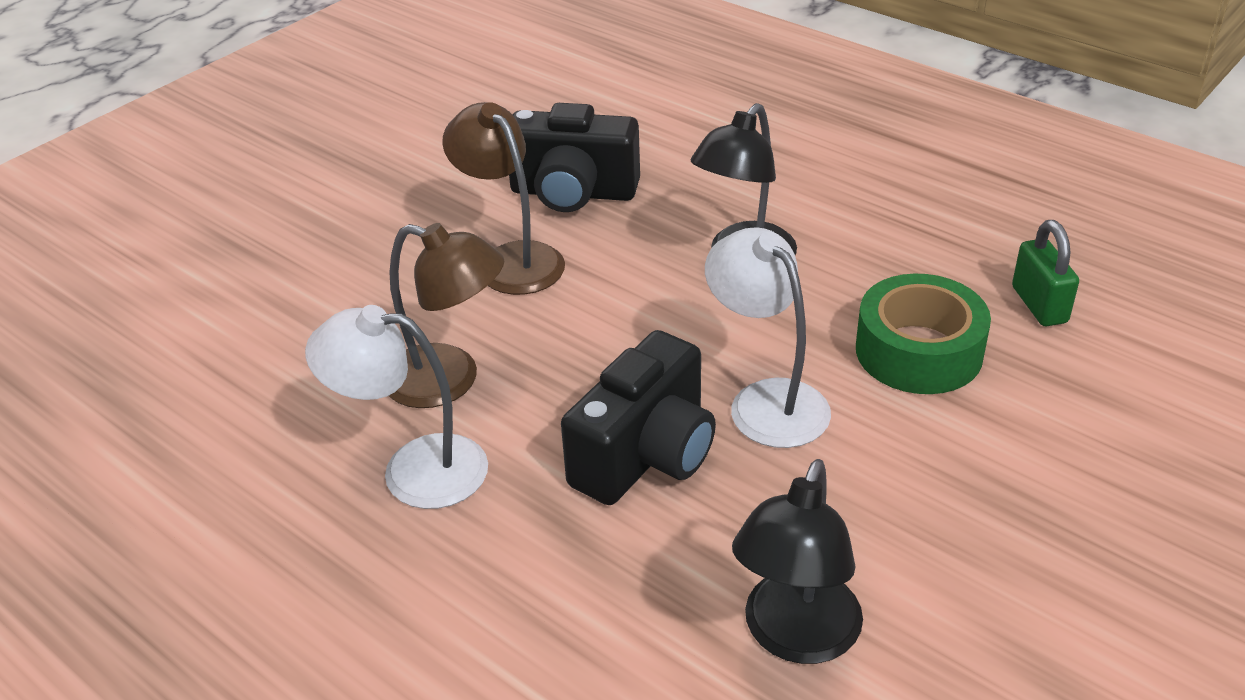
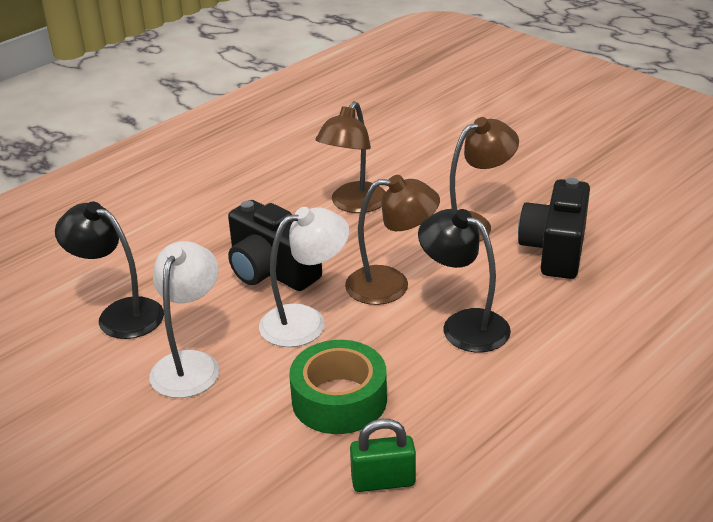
camera: 95 degrees right, 5 degrees down
white lamp [305,305,488,509] -> white lamp moved to [150,241,219,398]
none -> brown lamp [345,175,440,305]

